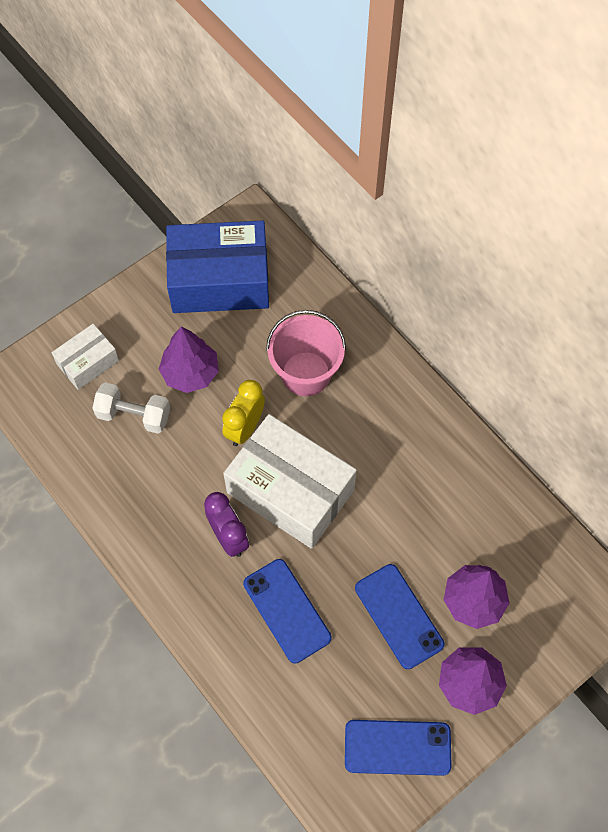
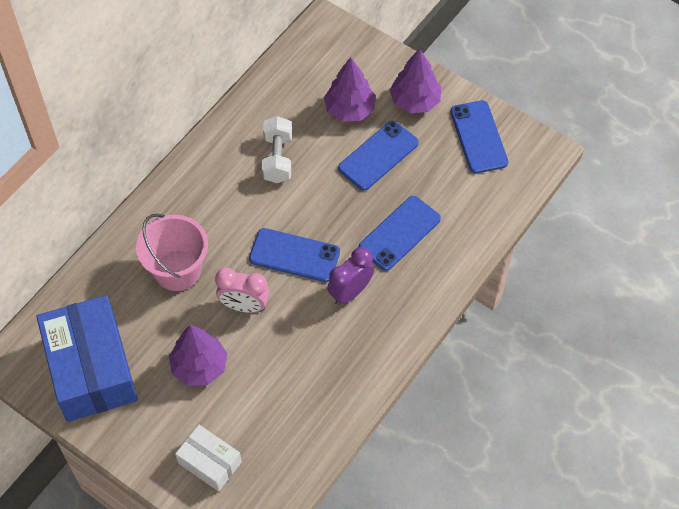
camera: 105 degrees left, 5 degrees down
white dumbbell [92,382,170,434] -> white dumbbell moved to [262,116,292,183]
yellow clock [222,380,265,446] -> pink clock [215,268,269,313]
white box [223,414,357,549] -> blue phone [249,228,340,282]

